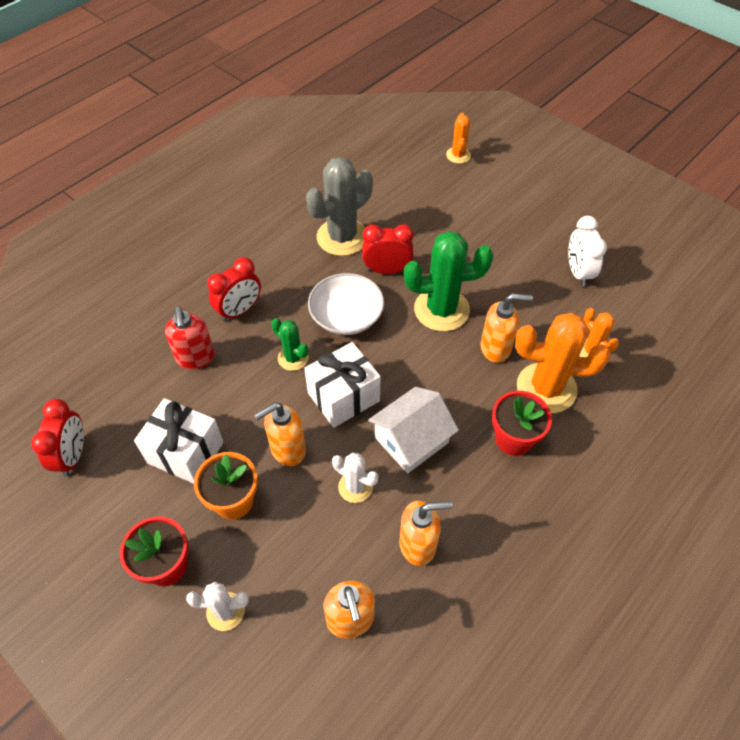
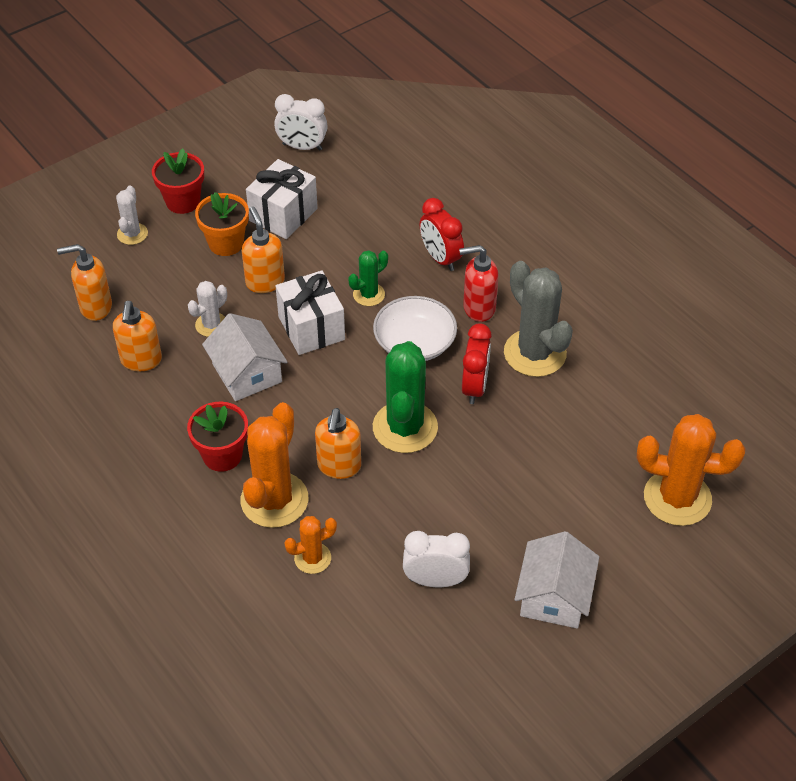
camera: 100 degrees right, 5 degrees down
red clock [31,399,84,477] -> white clock [274,94,328,151]
red soap dispenser [165,306,215,370] -> red soap dispenser moved to [459,245,499,322]
orange cactus [446,113,471,164] -> orange cactus [637,414,745,526], size x1.89
none -> white house [514,531,599,628]

